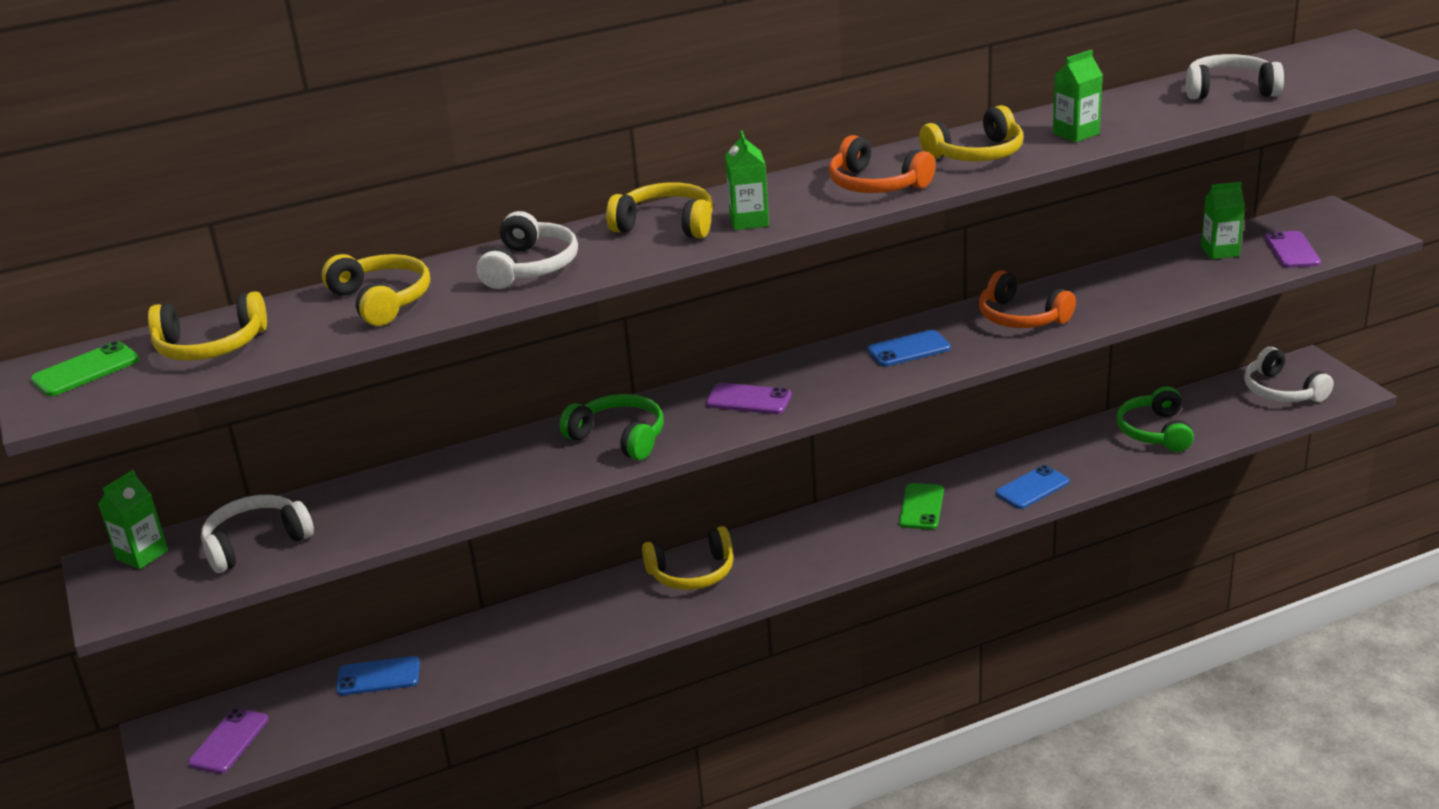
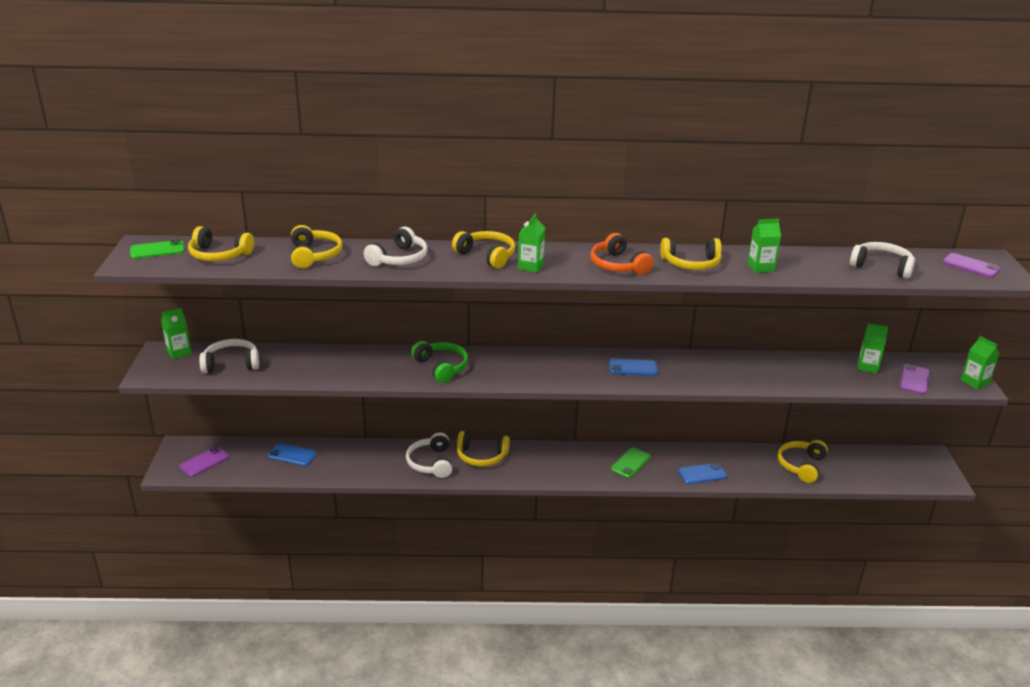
camera: 20 degrees right, 0 degrees up
purple phone [706,383,792,414] -> purple phone moved to [943,253,1000,278]
orange headphones [979,270,1076,328] -> none
green headphones [1117,387,1194,452] -> yellow headphones [778,440,828,483]
white headphones [1244,347,1334,402] -> white headphones moved to [406,432,452,478]
none -> green carton [961,336,1000,389]

